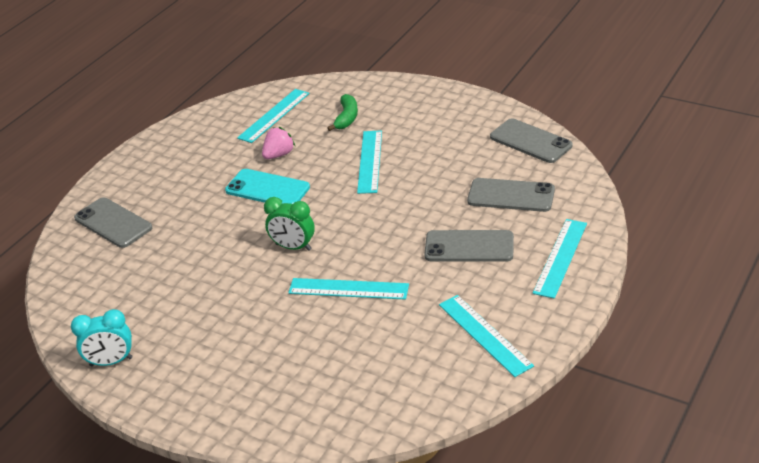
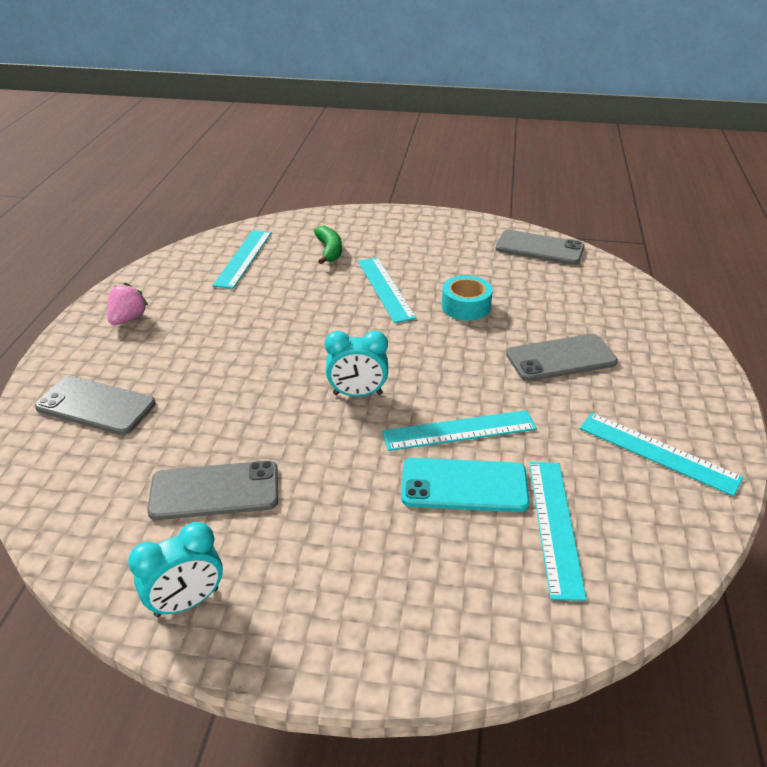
camera: 25 degrees left, 0 degrees up
turquoise phone [225,169,310,204] -> turquoise phone moved to [401,458,529,512]
pink strawberry [262,127,295,159] -> pink strawberry moved to [107,283,149,325]
green clock [264,197,315,251] -> turquoise clock [325,331,388,397]
grey phone [467,178,555,212] -> grey phone moved to [147,461,278,520]
turquoise ruler [533,219,587,299] -> turquoise ruler moved to [529,462,587,601]
none -> turquoise tape [442,275,493,321]

